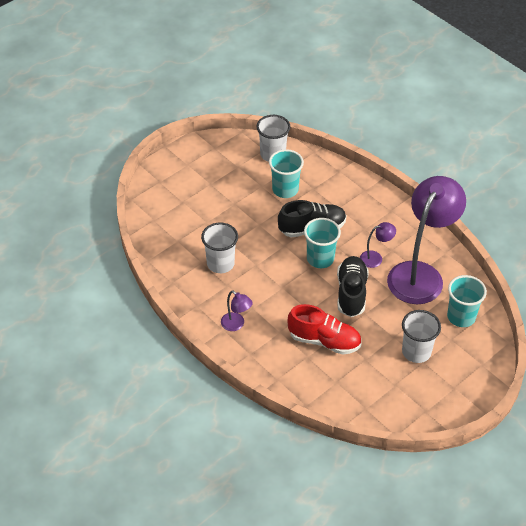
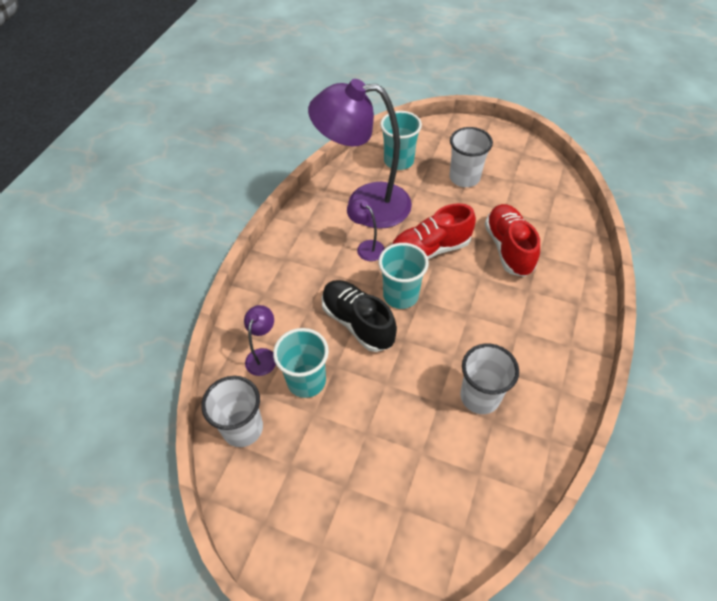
camera: 115 degrees left, 5 degrees up
purple lamp [221,291,253,331] -> purple lamp moved to [244,305,276,376]
black shoe [337,256,369,317] -> red shoe [392,203,476,259]

